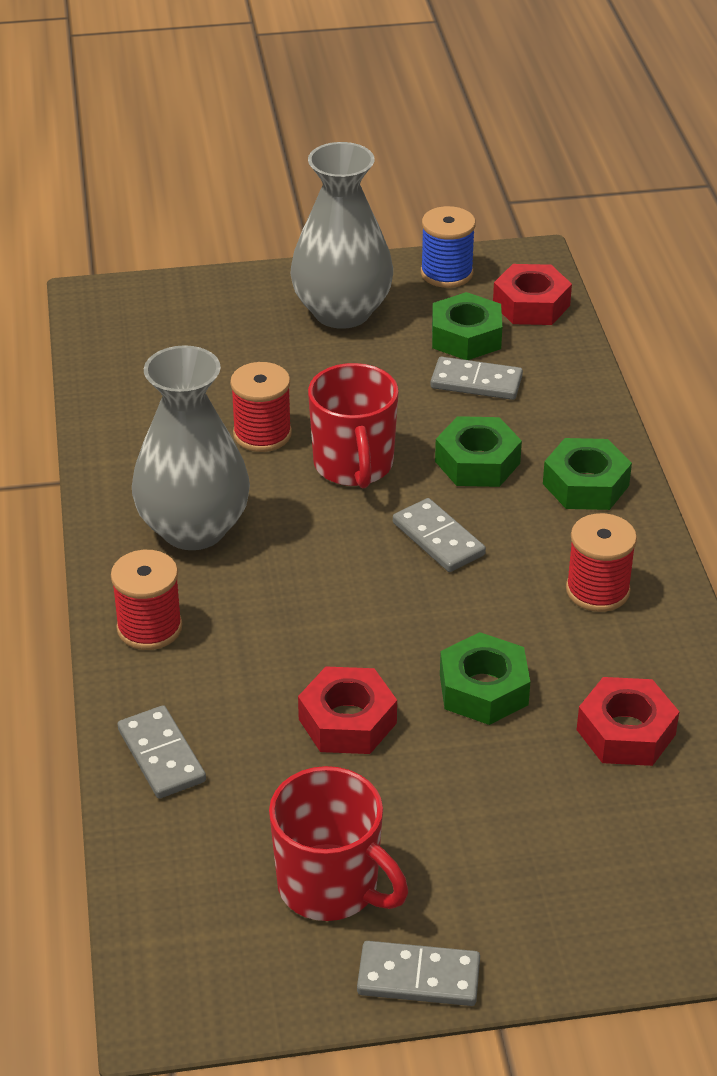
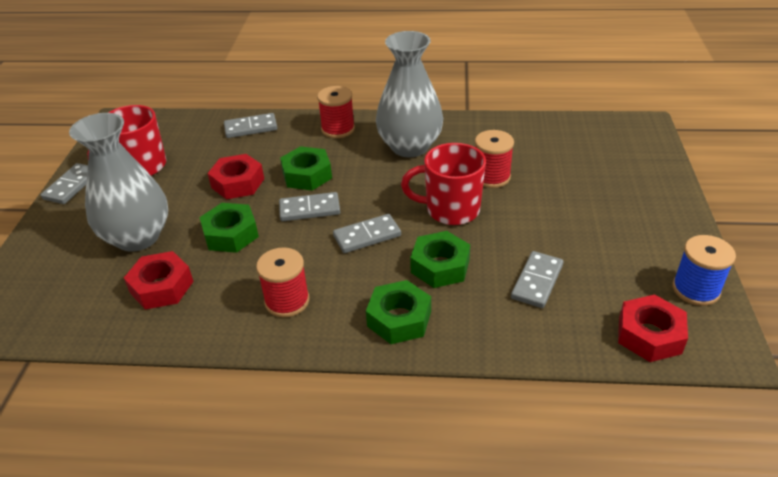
camera: 105 degrees right, 0 degrees up
grey vase [290,142,393,329] -> grey vase moved to [69,113,168,252]
green nut [432,292,502,360] -> green nut moved to [280,146,332,191]
none -> grey domino [279,192,340,221]

